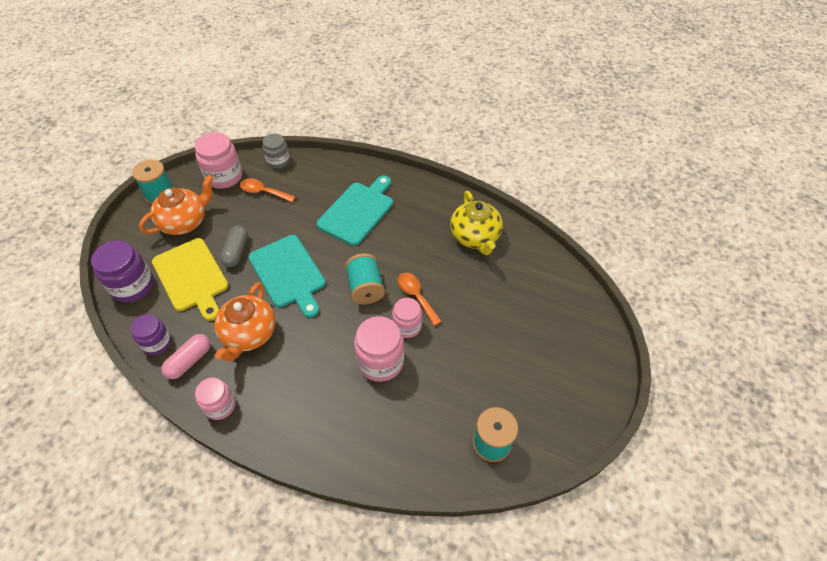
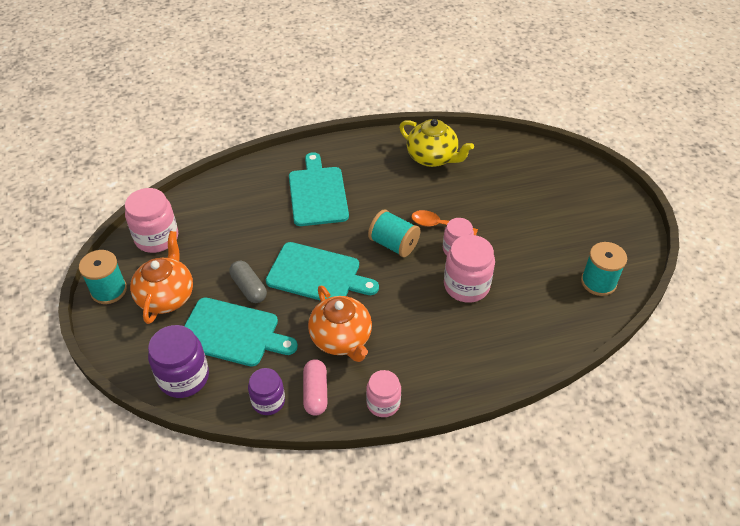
camera: 40 degrees left, 5 degrees down
yellow cutting board [152,238,229,321] -> turquoise cutting board [184,297,298,367]
orange spoon [240,179,295,202] -> none
grey jar [263,133,290,169] -> none

